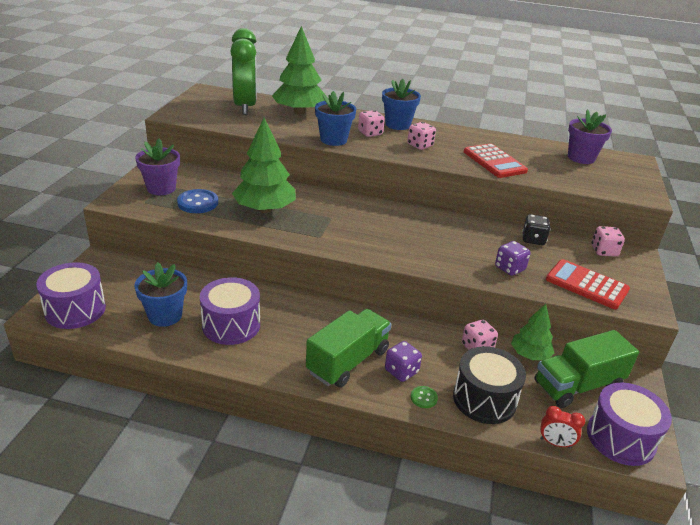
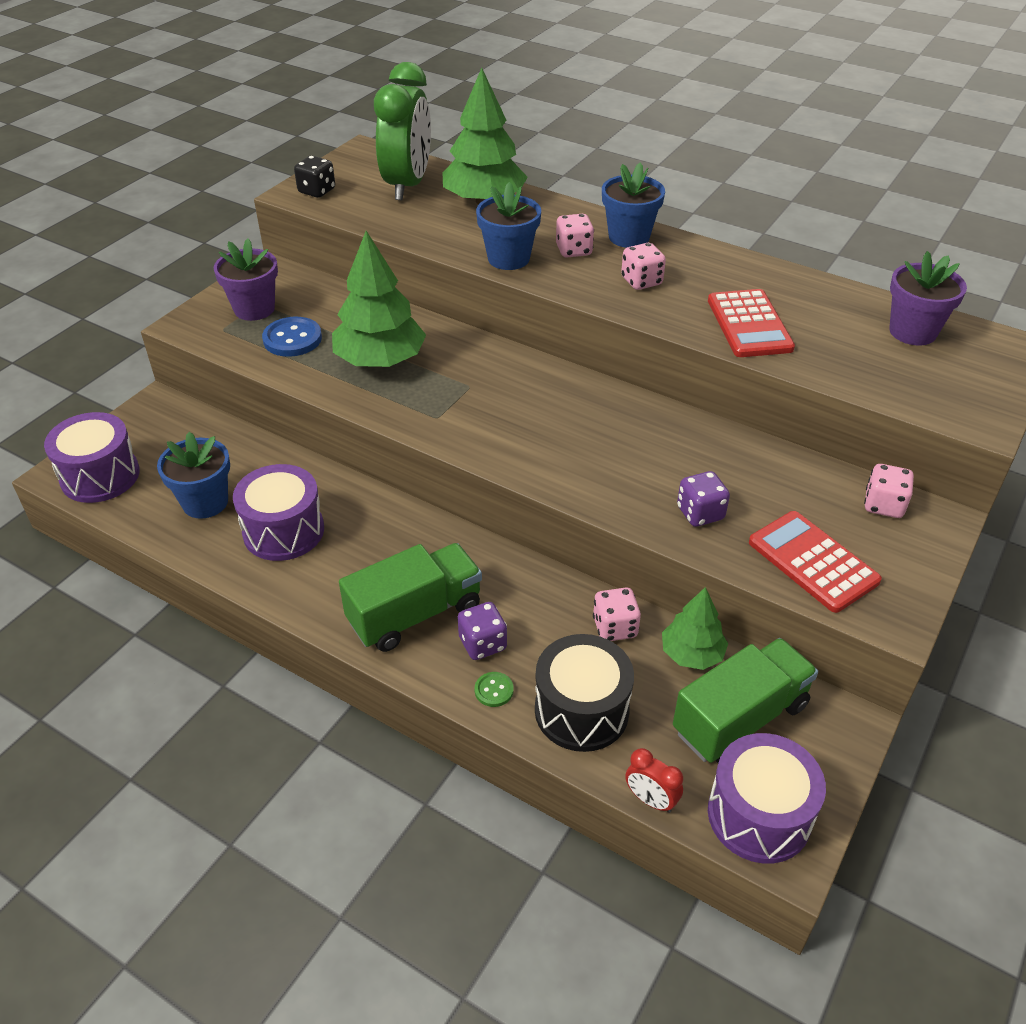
camera: 20 degrees right, 10 degrees up
black dice [522,214,551,245] -> black dice moved to [294,156,335,198]
green truck [535,330,639,408] -> green truck turned 150 degrees clockwise [673,638,818,763]

